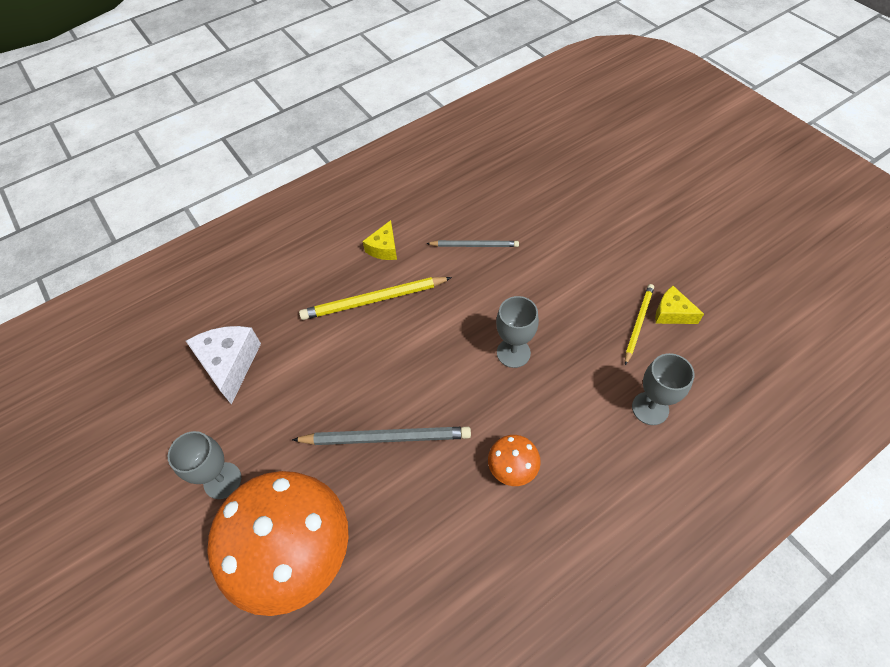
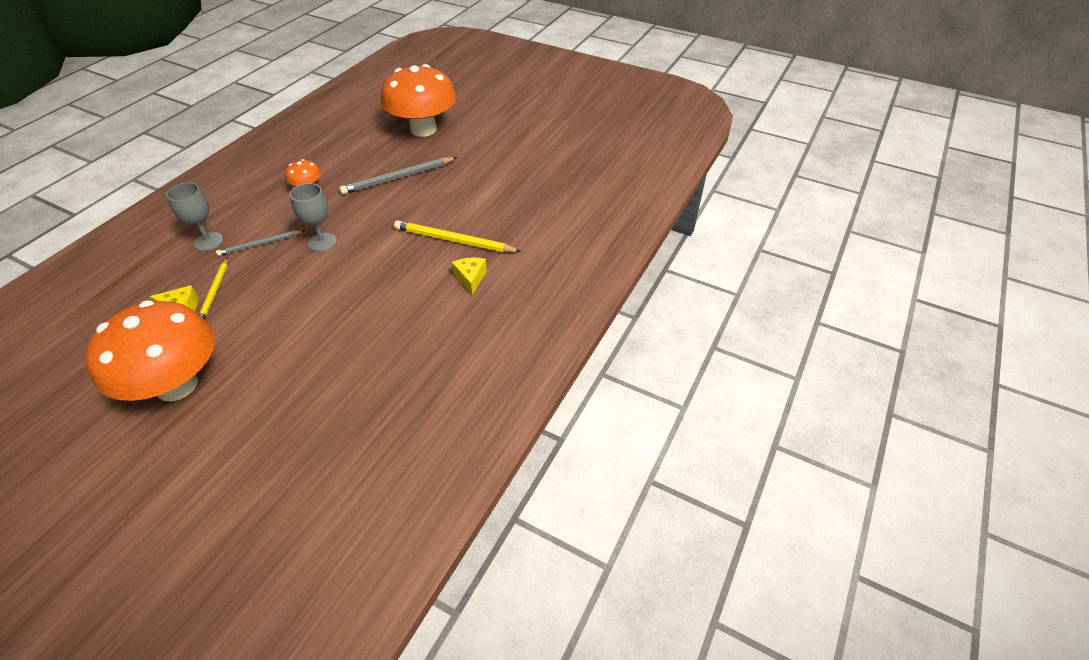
camera: 150 degrees right, 10 degrees down
grey goblet [168,431,241,499] -> none
white cheese [186,326,261,405] -> none
yellow pencil [299,277,452,320] -> yellow pencil turned 120 degrees counterclockwise [394,220,522,252]
grey pencil [426,240,519,247] -> grey pencil moved to [216,230,306,256]
none -> orange mushroom [85,300,215,402]

